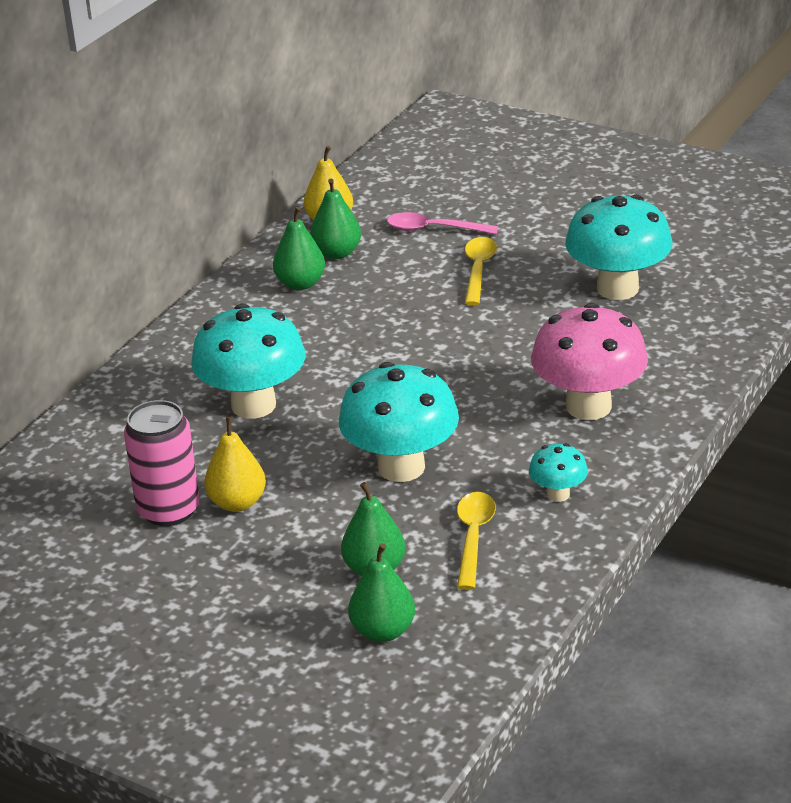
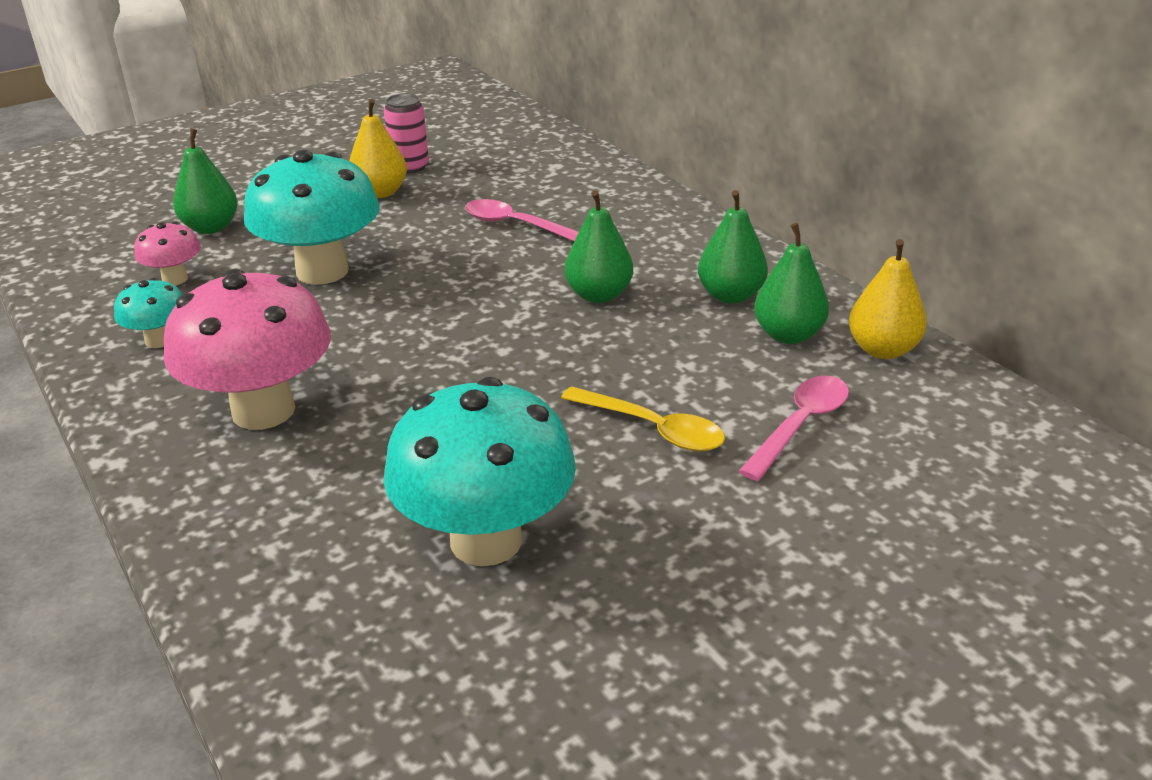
camera: 115 degrees right, 0 degrees up
pink can [124,400,200,526] -> pink can [384,94,429,174], size x0.67
turquoise mushroom [191,304,305,419] -> pink spoon [465,199,579,241]
green pear [348,543,415,642] -> green pear moved to [565,190,633,303]
yellow spoon [457,492,496,590] -> pink mushroom [134,222,201,286]

